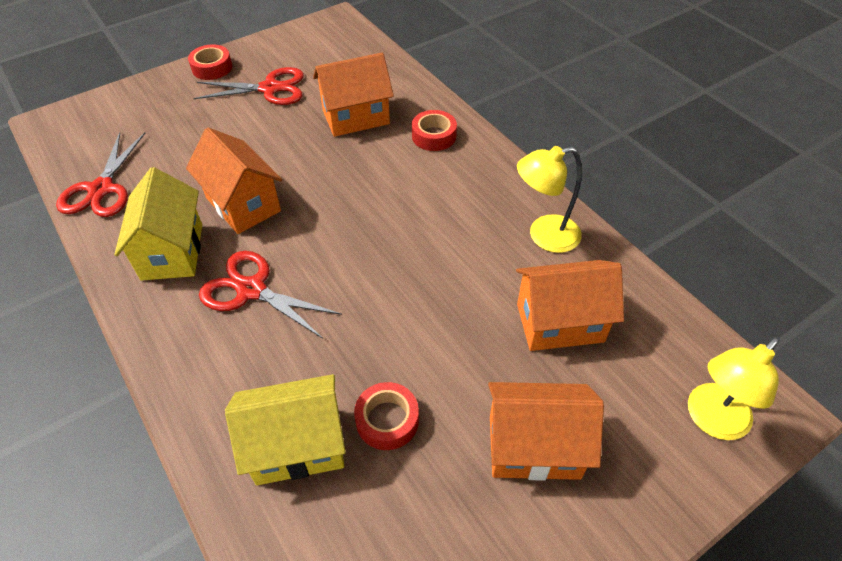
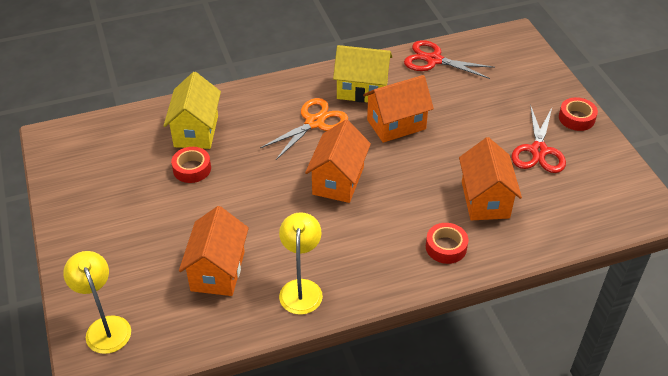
camera: 105 degrees right, 5 degrees down
red scissors [199,251,342,339] -> orange scissors [260,98,348,160]
orange house [488,382,604,481] -> orange house moved to [305,120,371,203]

